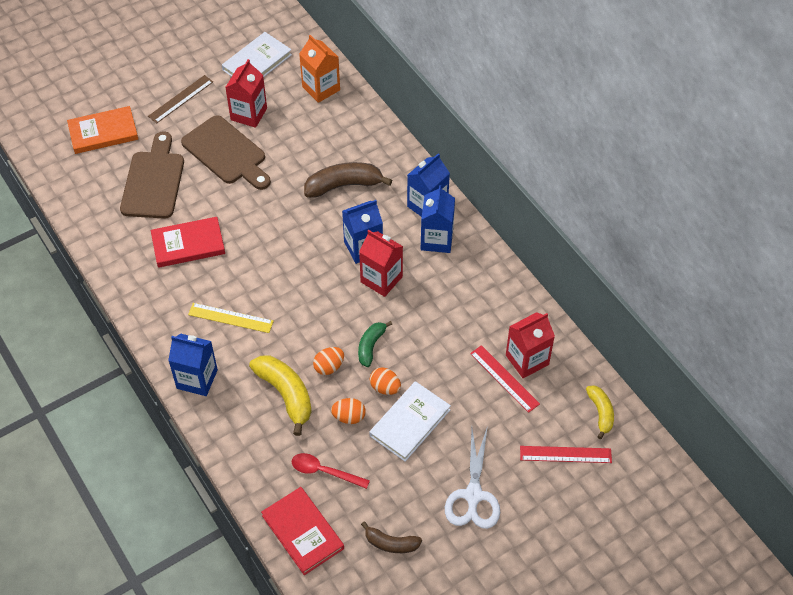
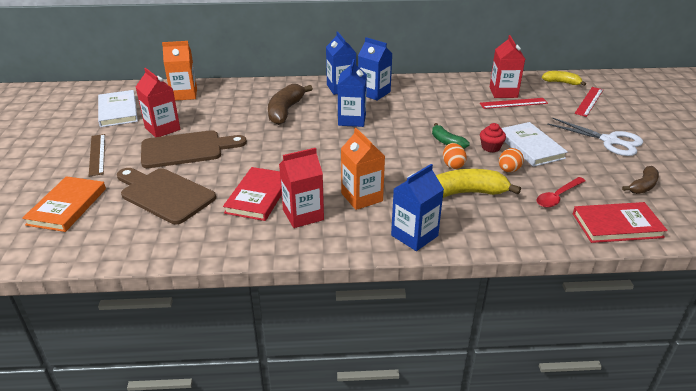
camera: 60 degrees left, 20 degrees down
yellow ruler [188,303,274,333] -> orange carton [341,128,385,210]
red carton [359,230,403,297] -> red carton moved to [279,148,324,228]
orange egg [370,367,401,395] -> red cupcake [480,123,506,152]

